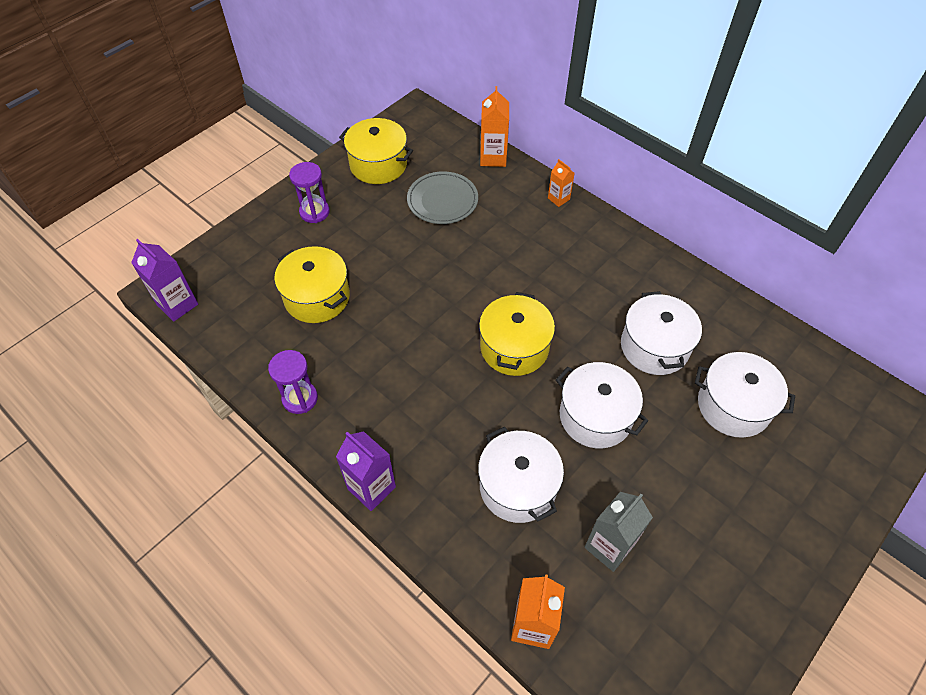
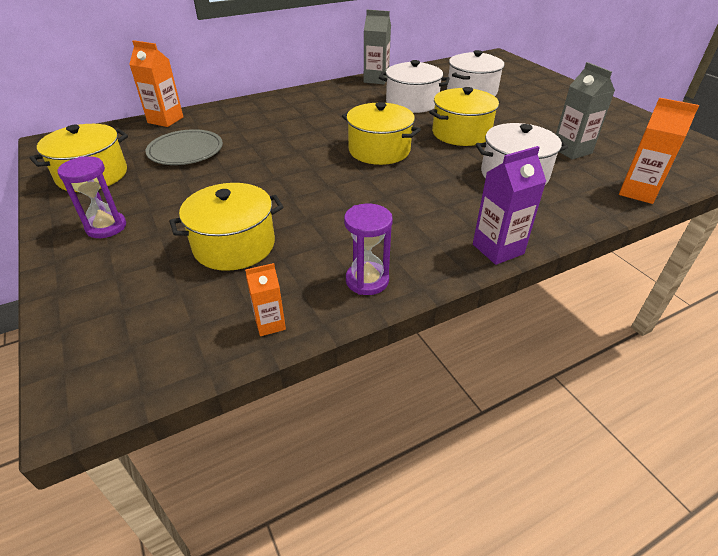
camera: 70 degrees left, 15 degrees down
purple carton [131,239,198,322] -> none
orange carton [548,159,575,207] -> orange carton moved to [245,263,286,336]
white pot [556,362,648,448] -> yellow pot [429,87,500,146]
none -> grey carton [364,10,391,84]

